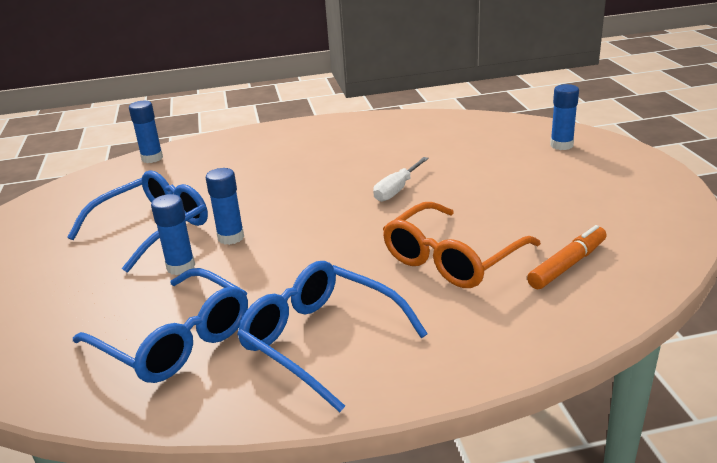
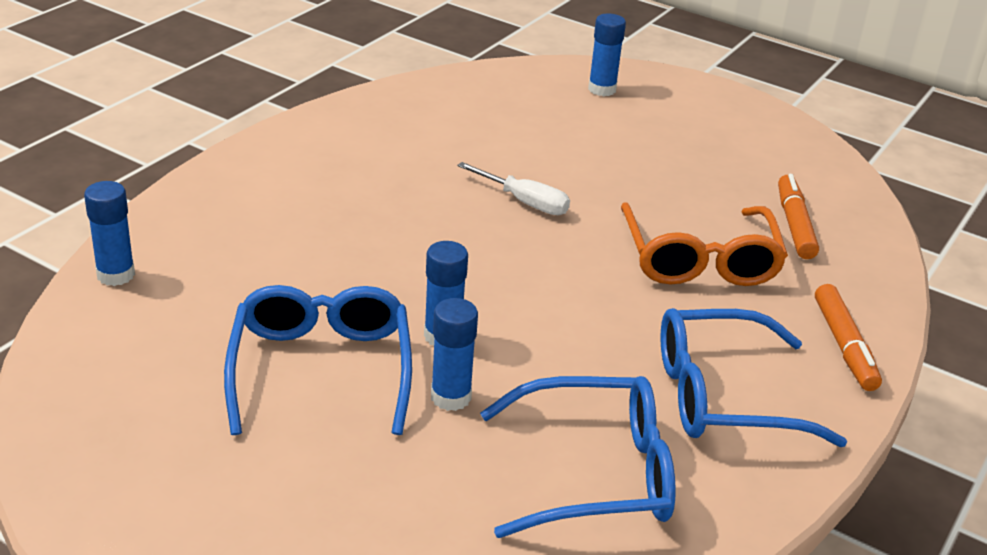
camera: 50 degrees left, 5 degrees up
white screwdriver [373,157,429,202] -> white screwdriver turned 45 degrees counterclockwise [457,162,570,215]
none -> orange marker [815,284,882,391]

